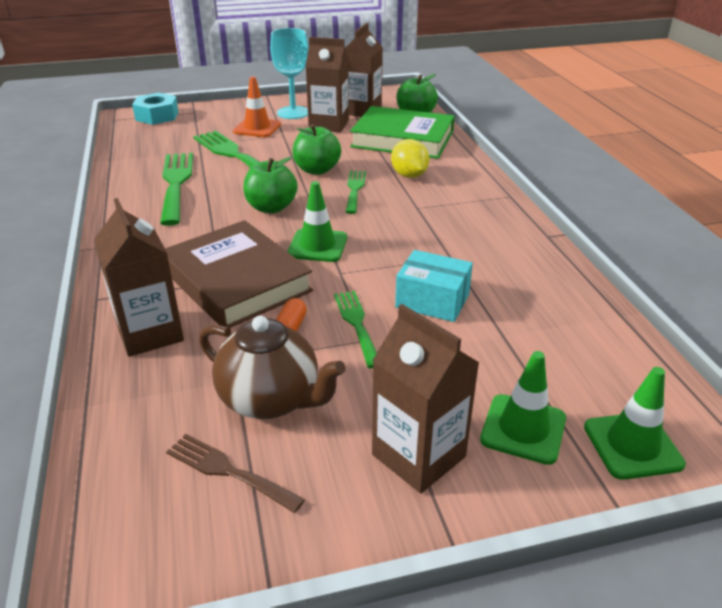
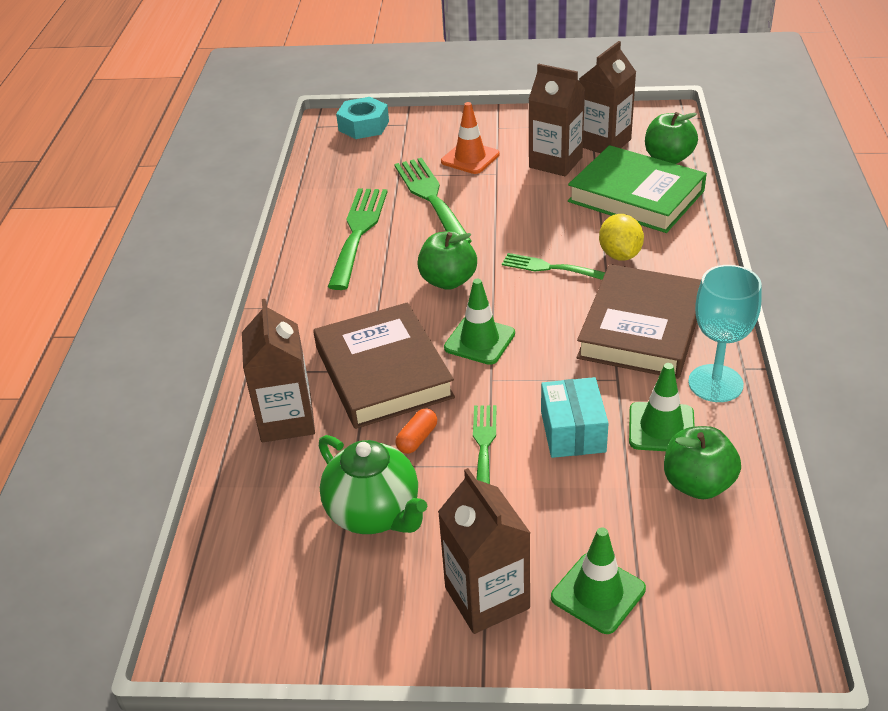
camera: 20 degrees right, 5 degrees up
brown fork [166,434,305,513] -> none
brown teapot [199,316,346,419] -> green teapot [319,435,427,534]
turquoise goblet [270,28,308,119] -> turquoise goblet moved to [688,265,762,402]
green apple [293,124,341,175] -> green apple moved to [664,426,741,499]
green fork [346,171,366,214] -> green fork turned 90 degrees counterclockwise [502,253,605,280]
turquoise box [395,250,473,322] -> turquoise box turned 45 degrees clockwise [541,377,609,458]
green traffic cone [584,367,686,480] -> green traffic cone moved to [629,363,695,451]
none -> brown book [577,264,701,379]

